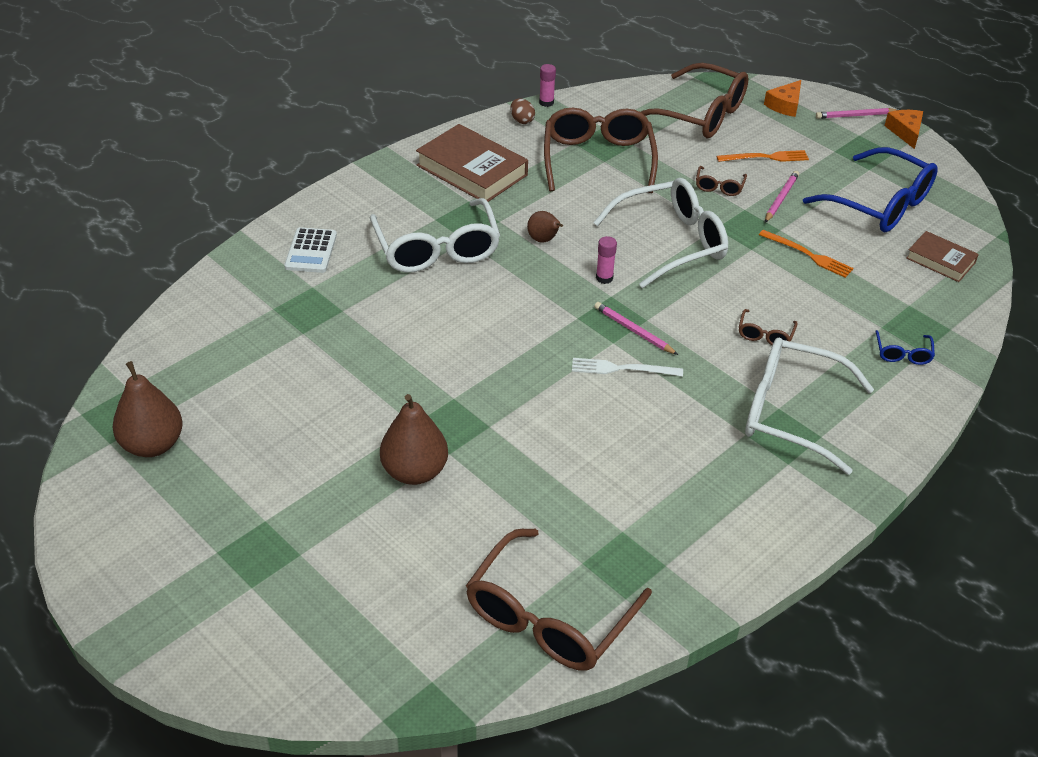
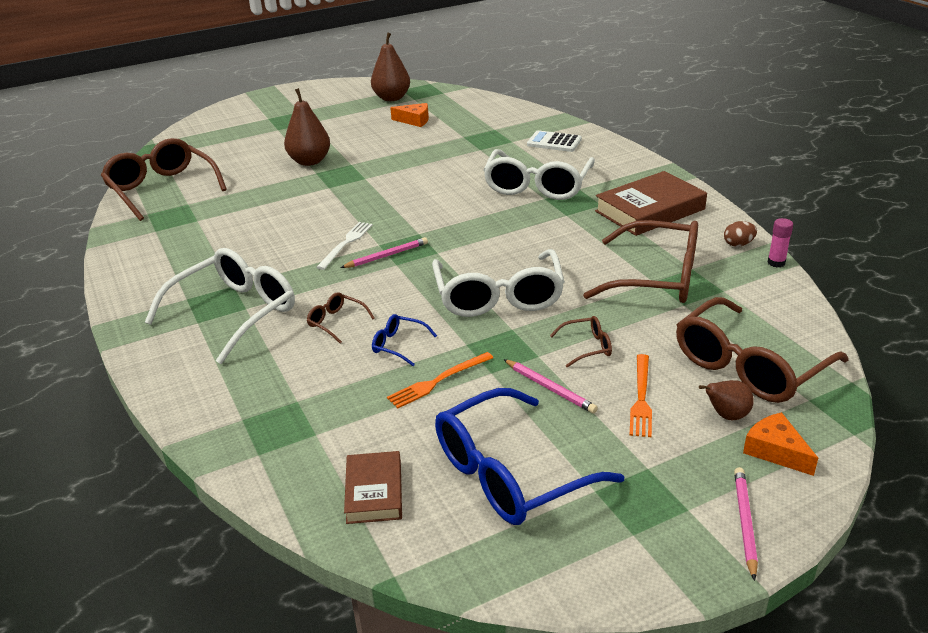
camera: 110 degrees right, 10 degrees down
white glasses [370,198,500,273] -> white glasses turned 75 degrees counterclockwise [483,149,595,200]
brown pear [527,211,563,243] -> brown pear moved to [699,380,754,420]
pink glue stick [596,236,617,284] -> none
brown glasses [696,166,747,196] -> brown glasses turned 135 degrees clockwise [550,316,612,368]
blue glasses [875,330,935,365] -> blue glasses moved to [372,314,437,366]
orange cheese [885,110,923,149] -> orange cheese moved to [390,103,429,127]
brown book [906,231,979,282] -> brown book turned 60 degrees counterclockwise [344,451,402,524]

